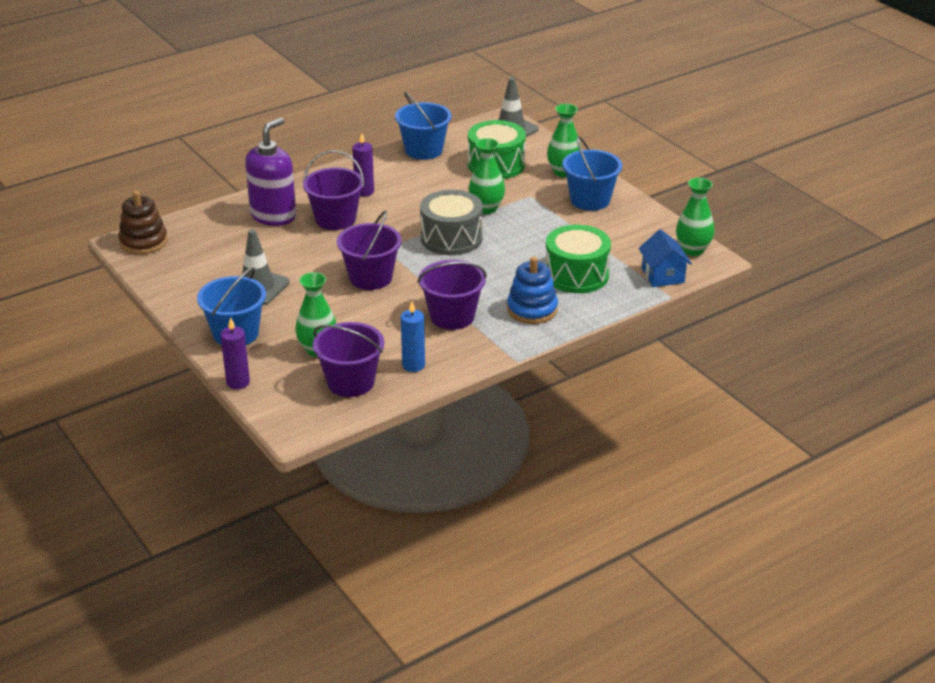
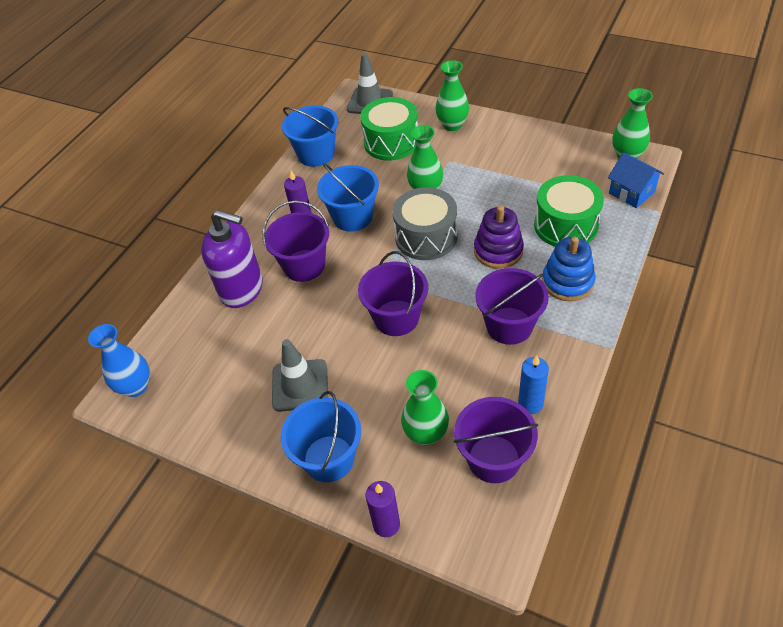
camera: 25 degrees left, 15 degrees up
brown stacking toy [118,191,168,254] -> blue vase [88,324,150,397]
purple soap dispenser [245,118,296,226] -> purple soap dispenser turned 105 degrees clockwise [201,210,263,308]
blue bucket [562,136,622,211] -> blue bucket moved to [317,163,379,232]
none -> purple stacking toy [474,205,524,269]

